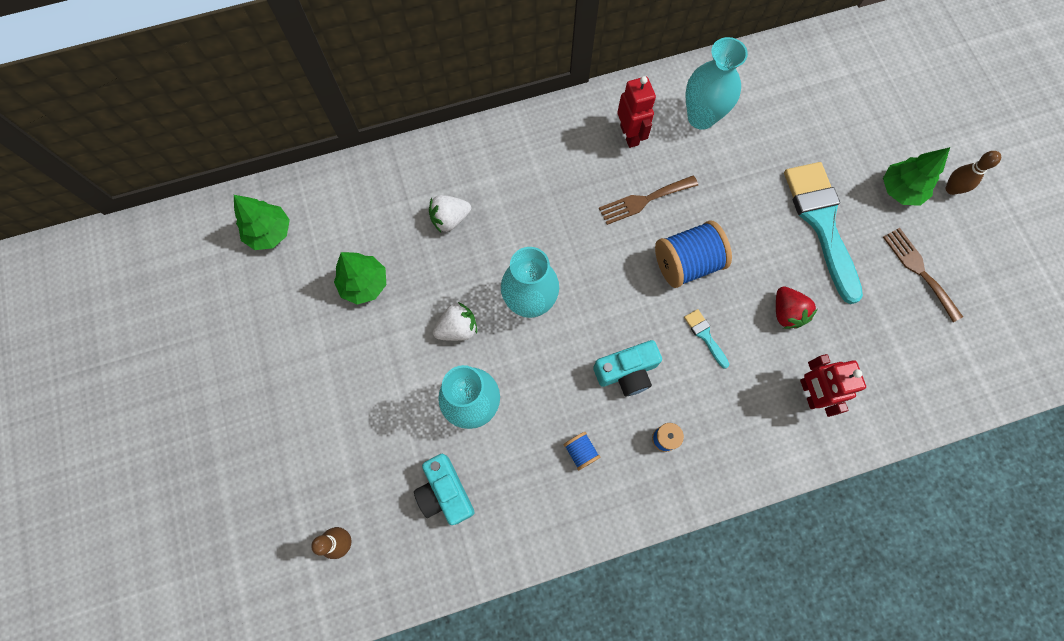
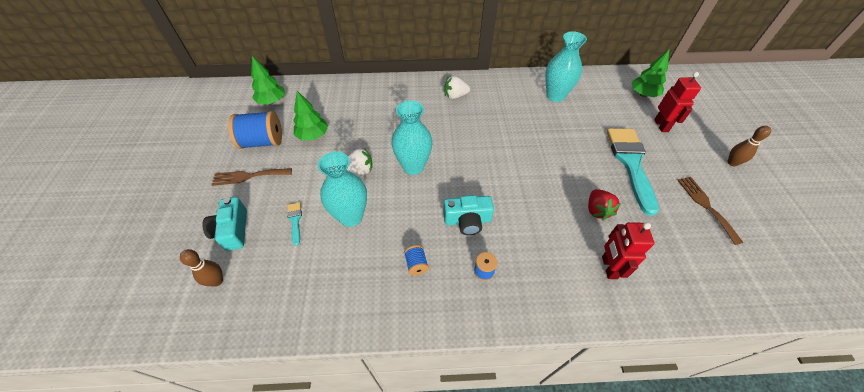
camera: 15 degrees right, 20 degrees down
turquoise camera [414,454,475,525] -> turquoise camera moved to [202,197,247,251]
white strawberry [429,195,471,232] -> white strawberry moved to [444,76,470,99]
brown fork [599,176,698,225] -> brown fork moved to [212,168,292,186]
red robot [617,76,656,148] -> red robot moved to [654,72,701,132]
blue spool [655,220,732,288] -> blue spool moved to [228,111,282,149]
turquoise brush [684,309,729,369] -> turquoise brush moved to [287,202,302,246]
green tree [883,147,950,206] -> green tree moved to [631,50,669,97]

